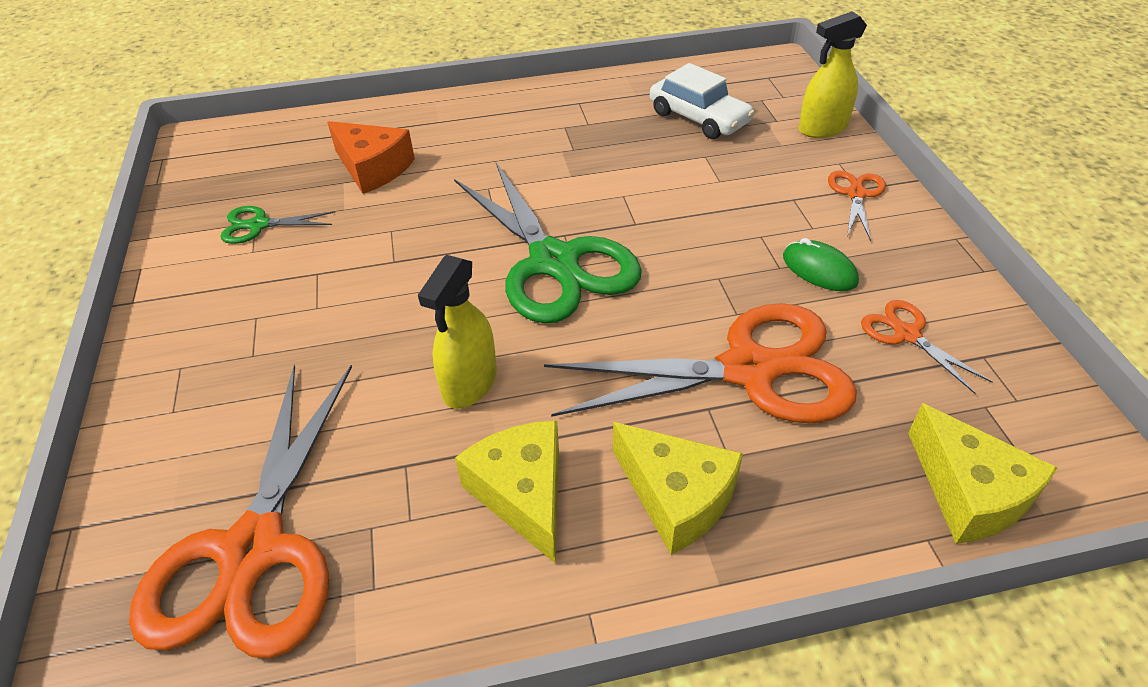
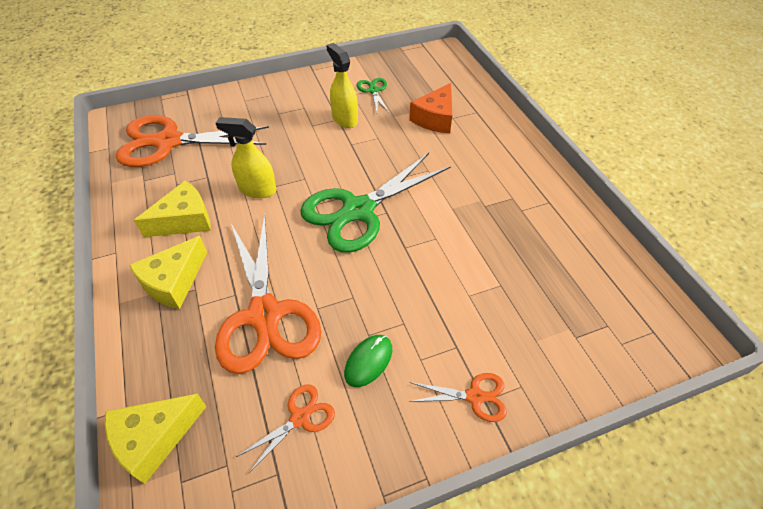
camera: 80 degrees right, 5 degrees up
white car [650,63,755,139] -> none
yellow spray bottle [799,11,867,138] -> yellow spray bottle moved to [326,43,358,128]

